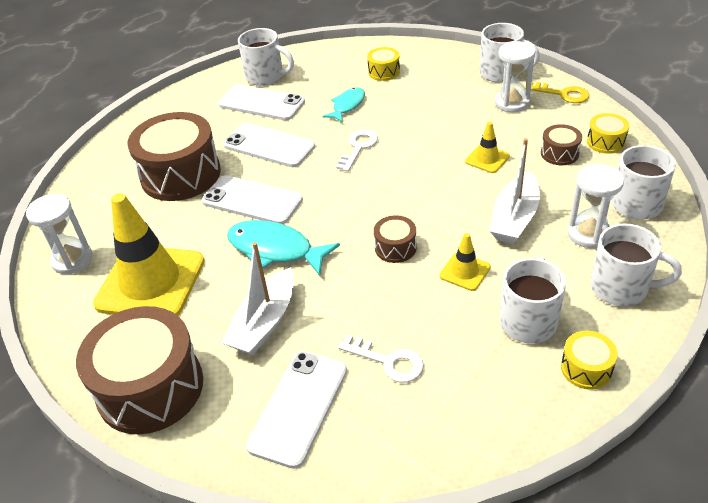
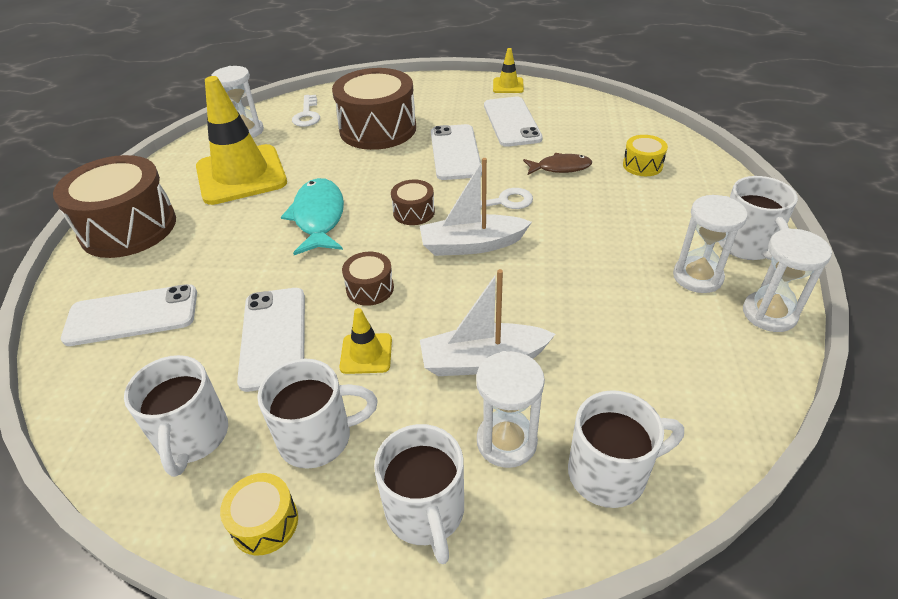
camera: 55 degrees right, 0 degrees up
white phone [202,175,303,224] -> white phone moved to [237,288,305,392]
white boat [221,242,294,355] -> white boat moved to [420,158,532,256]
white mug [238,28,294,86] -> white mug moved to [124,355,228,477]
turquoise fish [323,87,365,123] -> brown fish [523,153,592,175]
white key [338,335,424,383] -> white key moved to [292,95,320,127]
yellow traffic cone [465,122,510,173] -> yellow traffic cone moved to [493,48,524,93]
yellow key [525,82,589,103] -> white hourglass [743,228,832,332]
brown drum [541,124,582,165] -> brown drum moved to [391,179,435,225]
yellow drum [587,113,629,154] -> none

